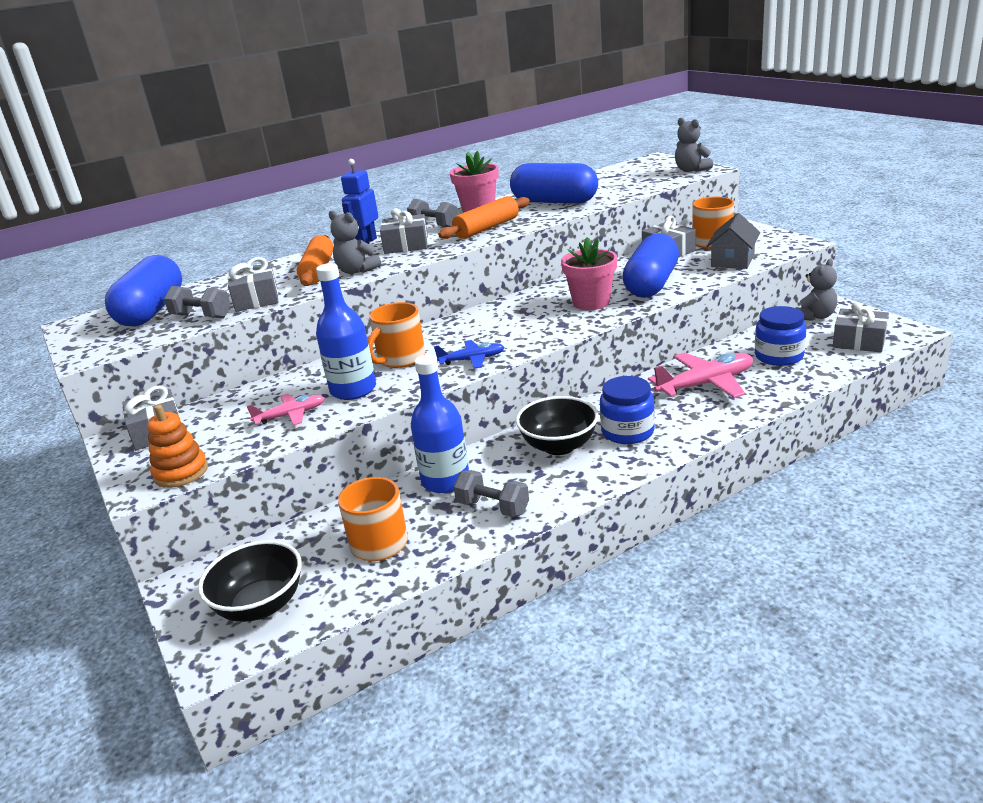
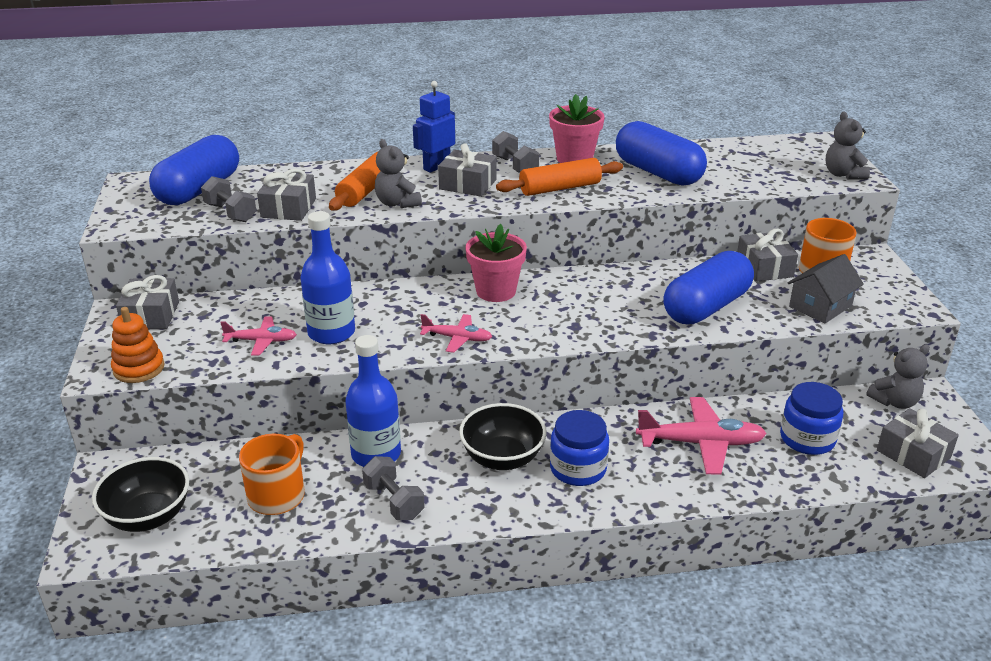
camera: 20 degrees right, 5 degrees up
orange mug [368,302,425,368] -> none
blue plane [434,340,505,369] -> pink plane [420,314,493,353]
pink flower pot [561,237,617,310] -> pink flower pot moved to [465,224,527,302]

